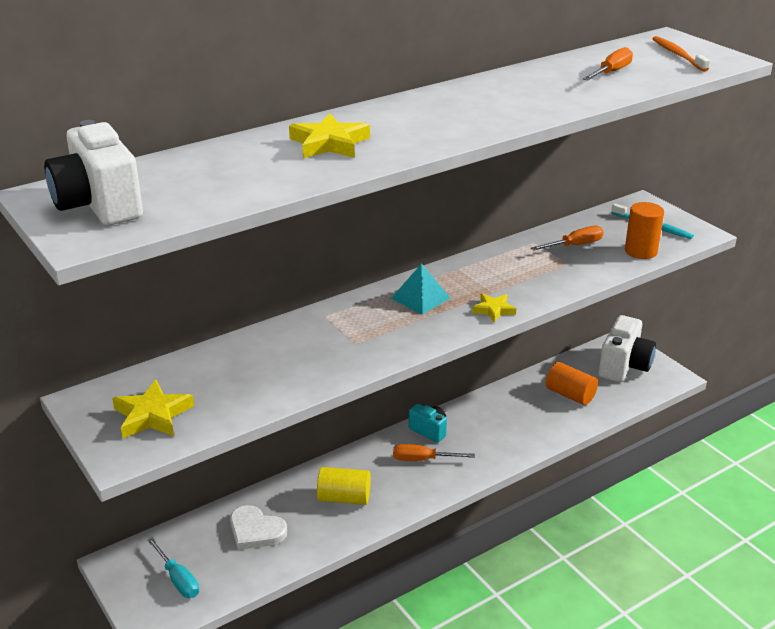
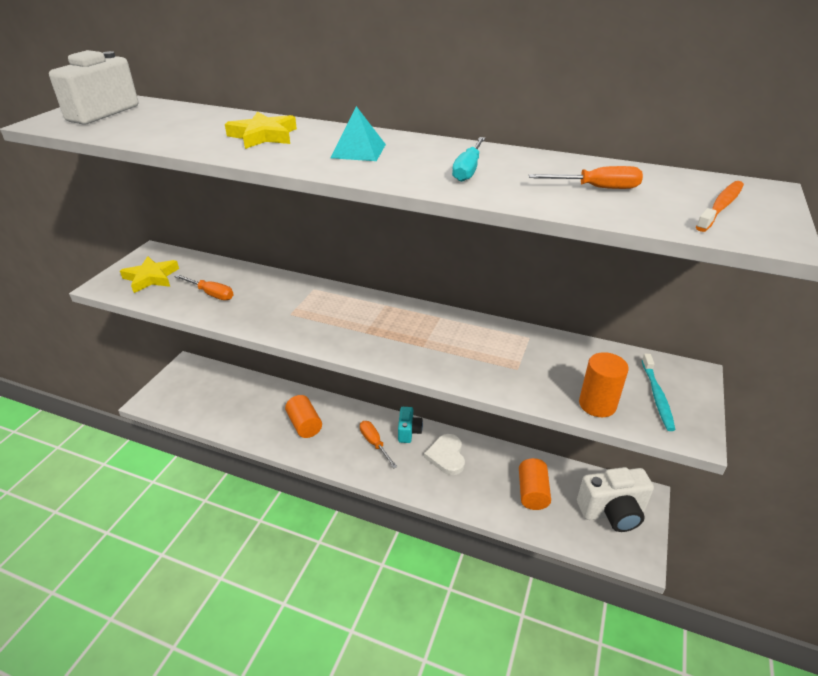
camera: 55 degrees right, 5 degrees up
turquoise screwdriver [147,538,199,598] -> turquoise screwdriver moved to [452,137,485,182]
white heart [230,505,287,550] -> white heart moved to [424,434,465,475]
yellow cylinder [317,467,371,505] -> orange cylinder [285,395,322,438]
turquoise pyramid [391,263,450,314] -> turquoise pyramid moved to [330,106,386,161]
yellow star [472,293,516,322] -> none
orange screwdriver [531,226,603,251] -> orange screwdriver moved to [174,274,234,300]

